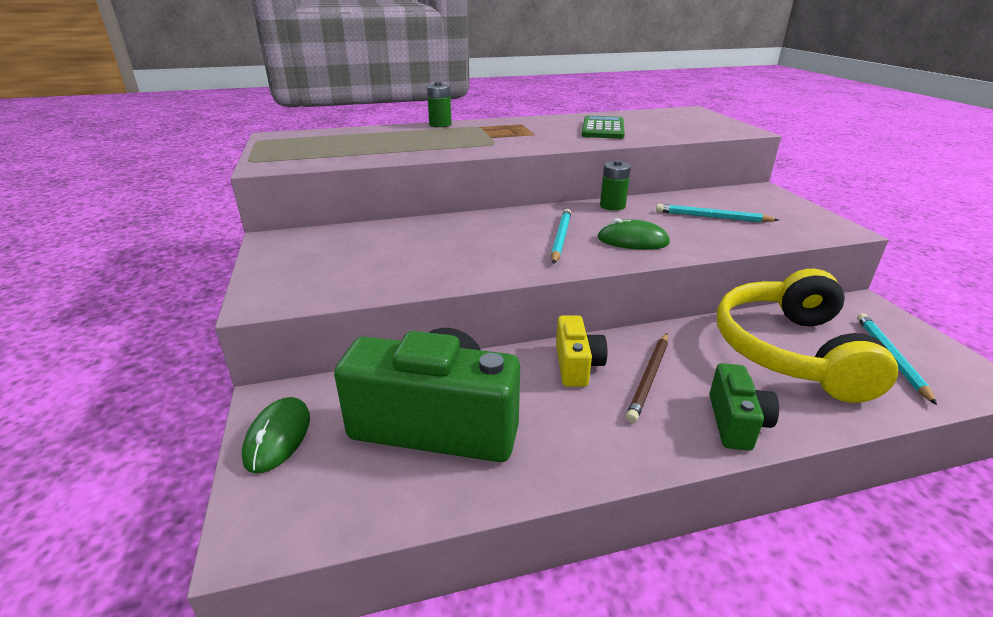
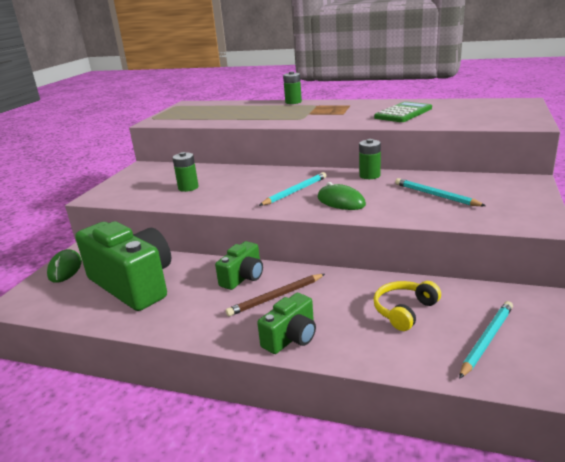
camera: 35 degrees right, 5 degrees down
green mouse [242,397,310,473] -> green mouse turned 45 degrees counterclockwise [47,249,82,283]
yellow camera [556,315,607,387] -> green camera [215,241,263,290]
yellow headphones [717,269,898,403] -> yellow headphones [374,281,441,331], size x0.47
none -> green battery [172,152,198,192]

